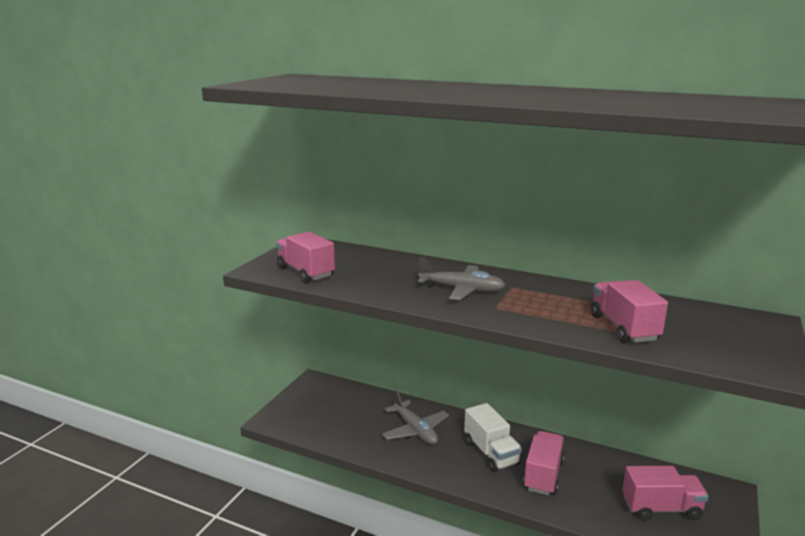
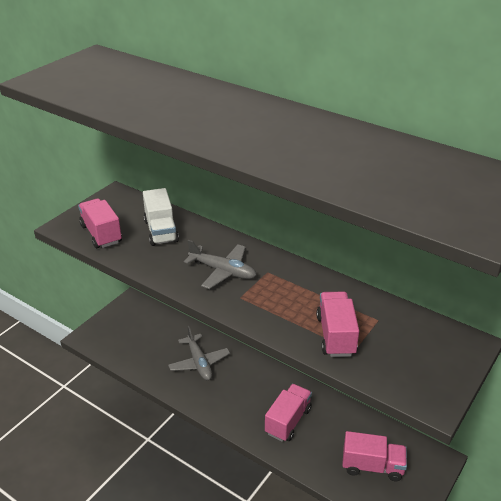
camera: 10 degrees right, 15 degrees up
white truck [464,403,522,472] -> white truck moved to [143,188,179,246]

